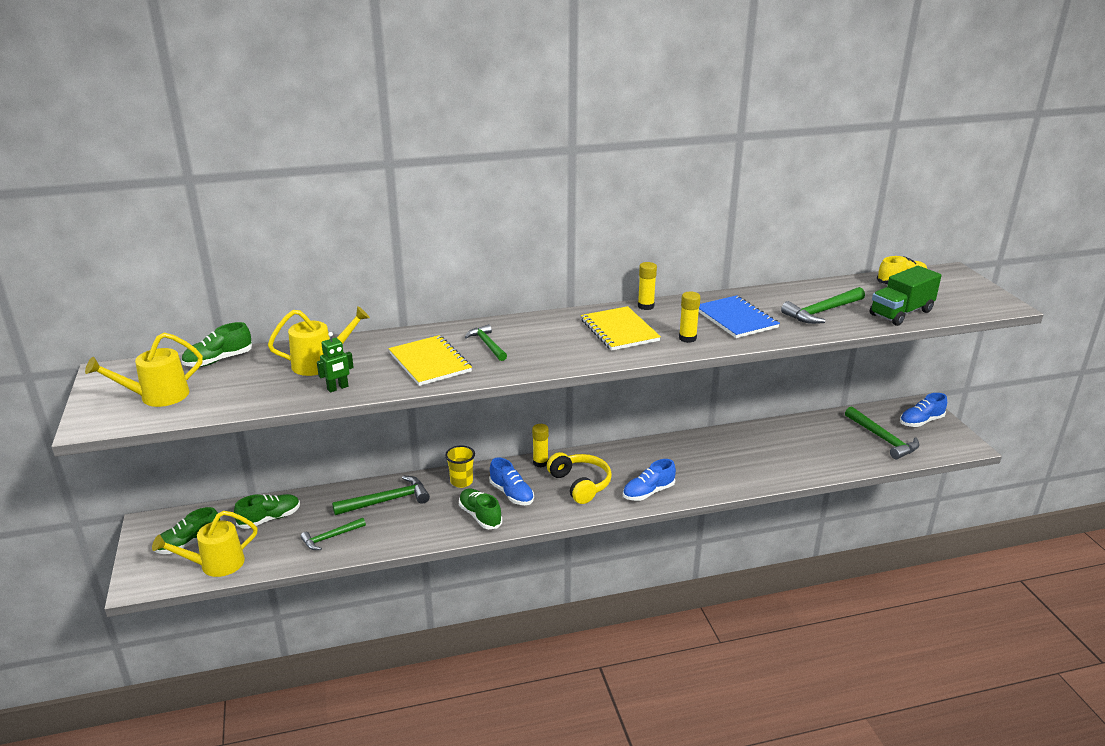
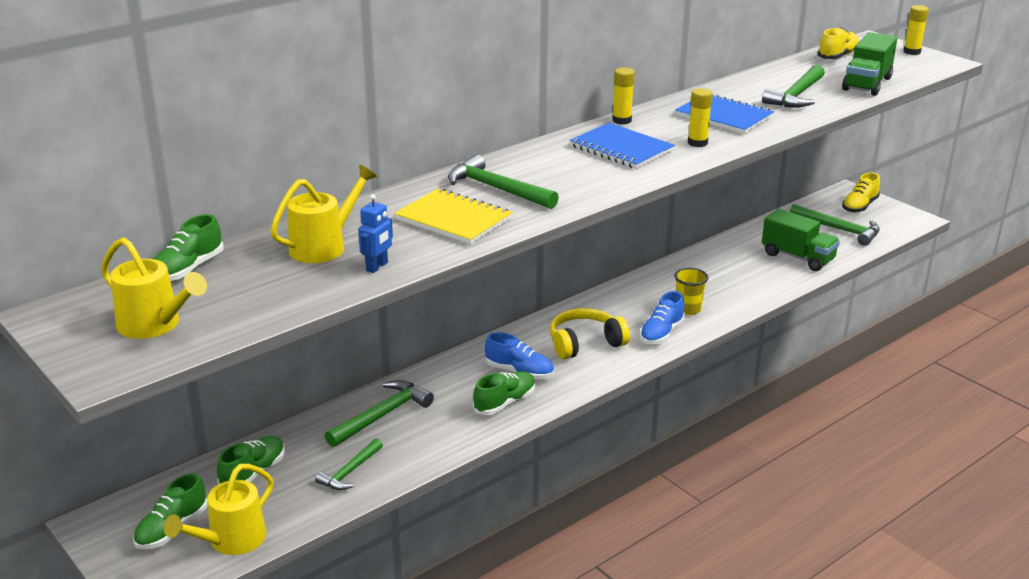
camera: 25 degrees left, 0 degrees up
yellow watering can [85,333,203,407] -> yellow watering can turned 90 degrees counterclockwise [101,237,207,339]
green robot [317,332,354,392] -> blue robot [358,194,393,273]
yellow cup [445,446,475,488] -> yellow cup moved to [674,268,709,315]
green shoe [459,488,502,529] -> green shoe turned 105 degrees clockwise [473,371,535,415]
green hammer [465,324,507,361] -> green hammer [448,154,559,209], size x1.55
yellow glue stick [532,424,549,467] -> yellow glue stick moved to [903,5,929,55]
yellow headphones [547,452,612,504] -> yellow headphones turned 60 degrees counterclockwise [550,308,630,359]
yellow notebook [581,306,661,351] -> blue notebook [570,123,675,169]
blue shoe [900,393,947,427] -> yellow shoe [842,172,880,213]
none -> green truck [762,209,840,271]

